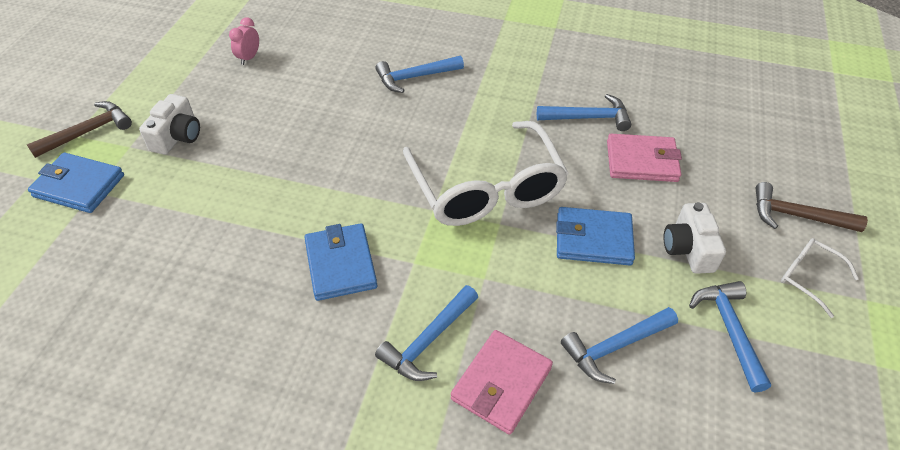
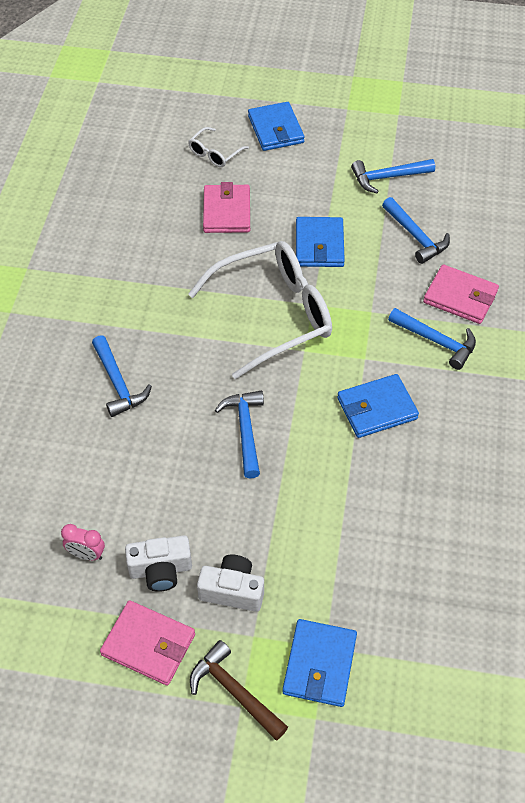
camera: 95 degrees left, 5 degrees up
blue hammer [537,94,631,131] -> blue hammer moved to [215,391,264,478]
white camera [664,202,726,274] -> white camera moved to [125,535,192,592]
brown hammer [756,182,868,232] -> blue wallet [248,102,305,151]
white glasses [781,238,859,318] -> white glasses moved to [188,127,249,167]
none -> pink wallet [100,600,195,686]

